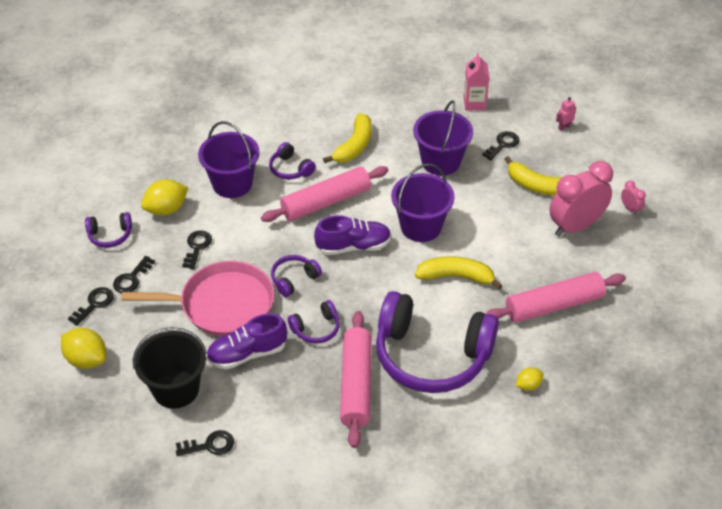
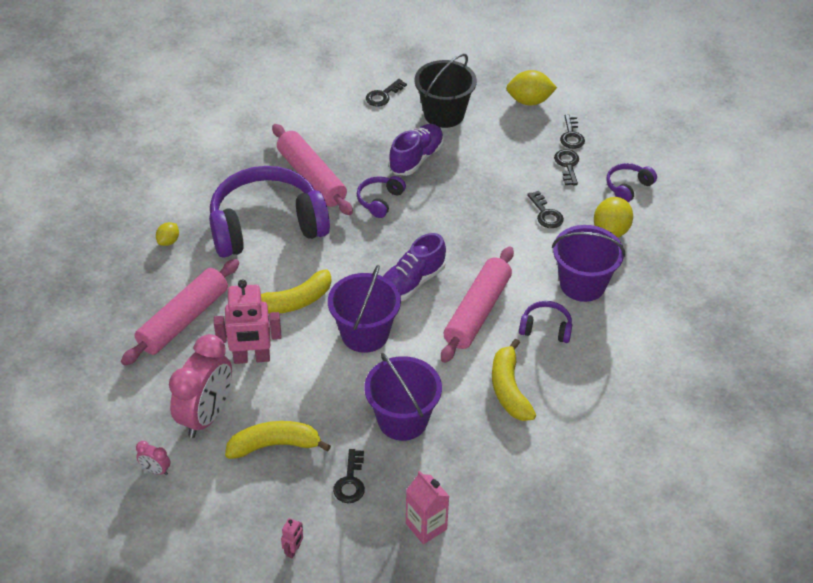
camera: 145 degrees right, 0 degrees up
pink pan [121,261,274,336] -> none
purple headphones [271,255,322,297] -> none
none -> pink robot [214,279,282,364]

